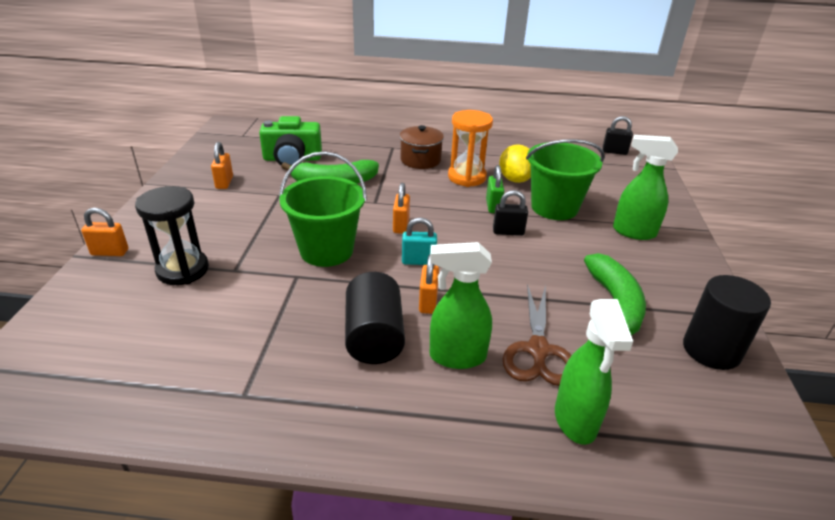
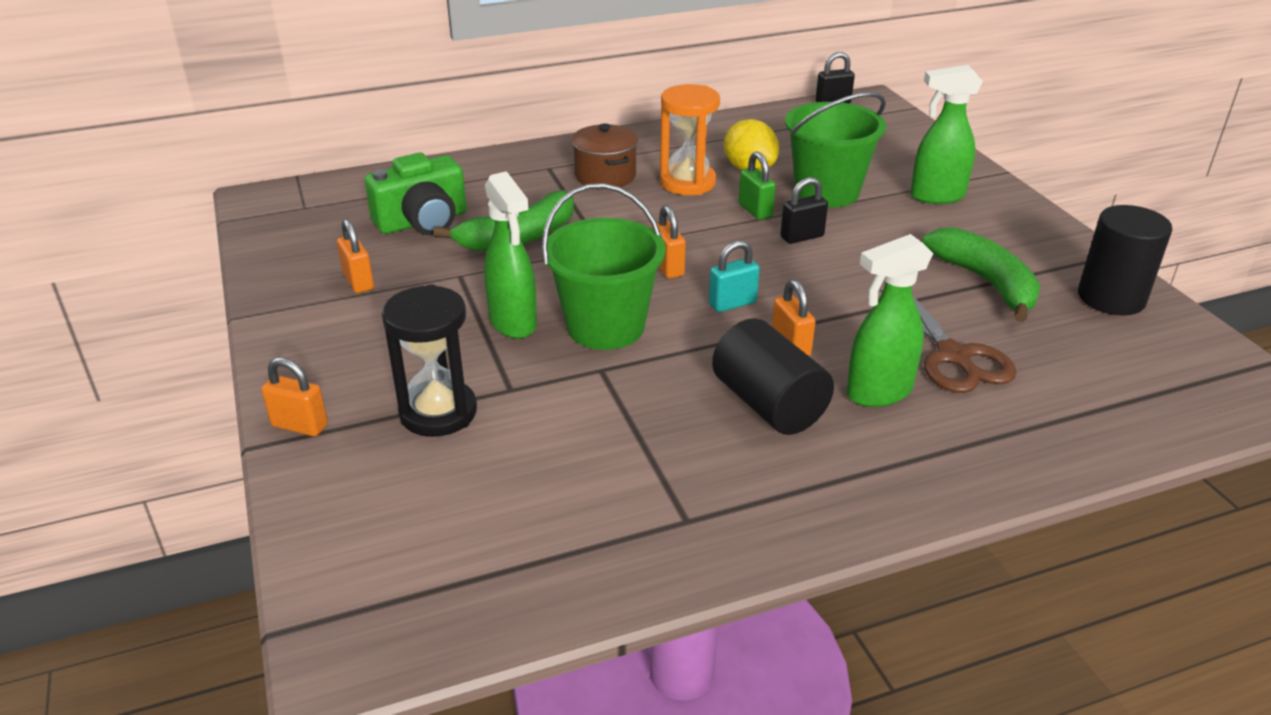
camera: 25 degrees left, 0 degrees up
orange padlock [81,208,128,256] -> orange padlock turned 45 degrees clockwise [261,357,328,436]
green spray bottle [555,299,633,445] -> green spray bottle moved to [484,171,537,339]

